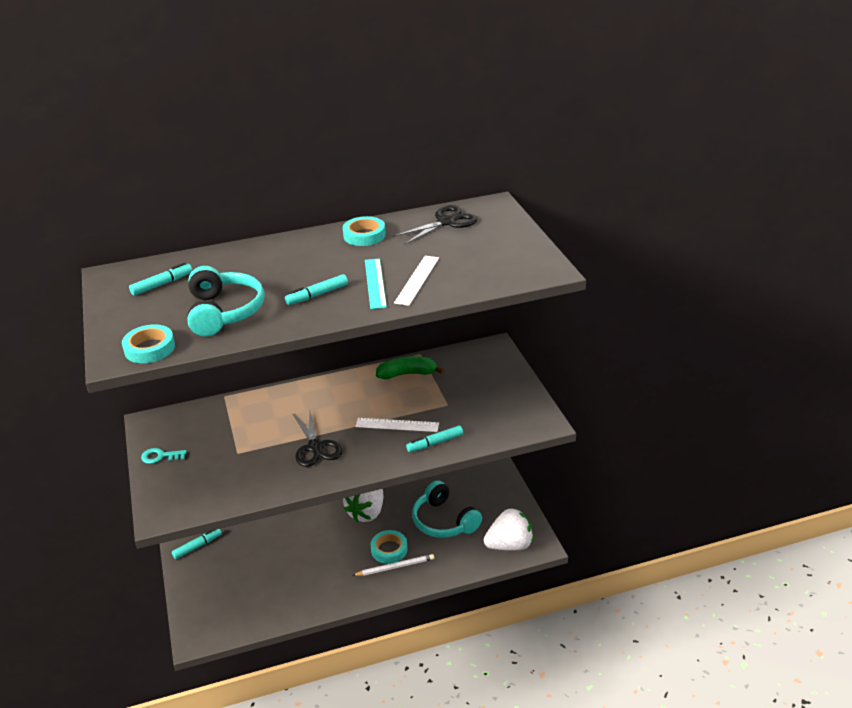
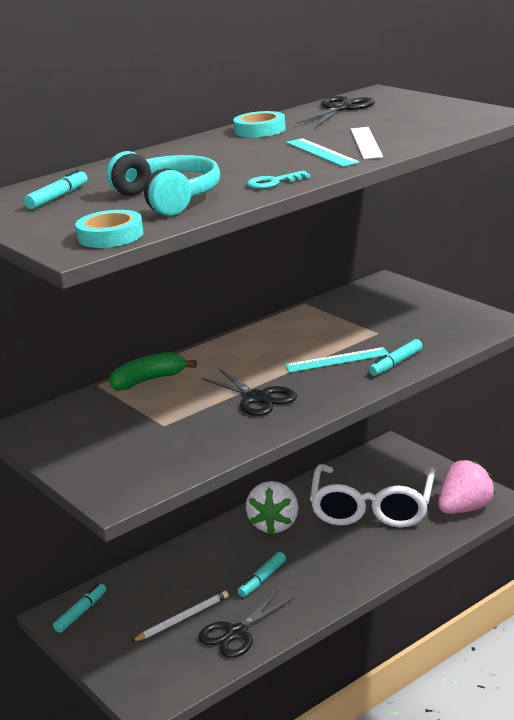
camera: 20 degrees left, 10 degrees down
turquoise key [141,448,187,464] -> turquoise key moved to [247,170,311,189]
turquoise marker [285,274,348,305] -> turquoise marker moved to [238,552,286,597]
white pencil [352,554,434,576] -> white pencil moved to [131,591,229,642]
white ruler [355,418,439,432] -> turquoise ruler [285,347,389,373]
turquoise tape [371,530,408,564] -> none
green banana [376,356,444,379] -> green banana moved to [109,352,197,391]
turquoise headphones [412,480,482,538] -> white glasses [310,464,435,527]
white strawberry [484,508,533,551] -> pink strawberry [438,460,495,514]
none -> black scissors [198,590,294,658]

